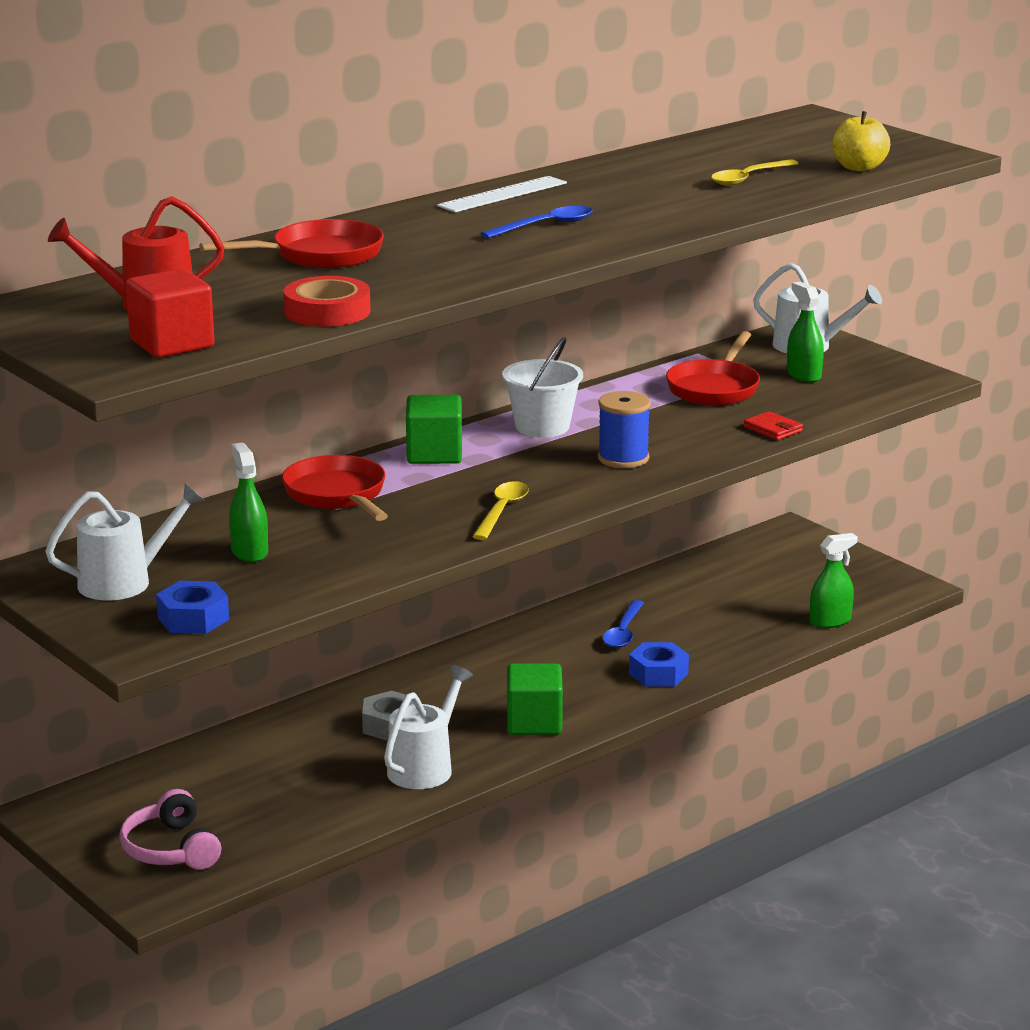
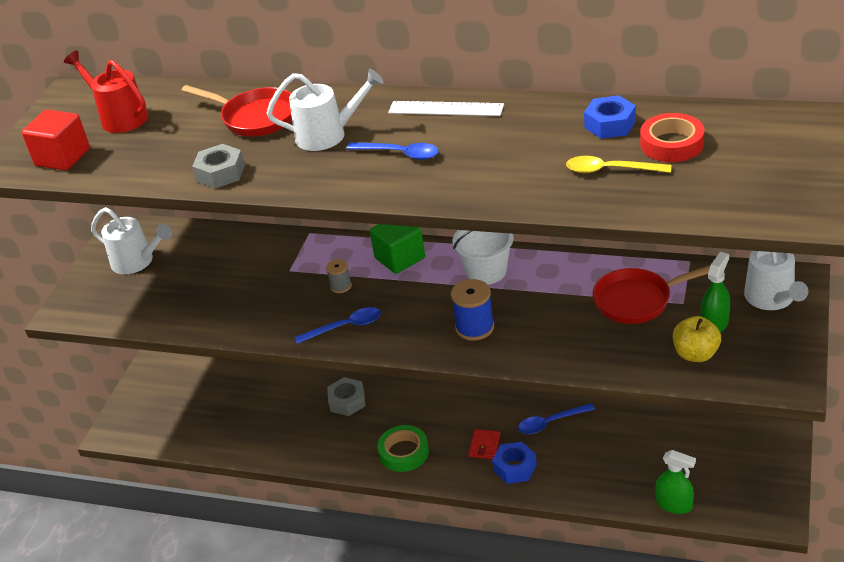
camera: 60 degrees right, 15 degrees up
pink headphones [119,789,221,870] -> none
blue nut [156,581,229,634] -> blue nut moved to [584,95,636,139]
green spray bottle [229,442,268,563] -> none
red pan [282,455,388,521] -> none
red tape [284,276,371,327] -> red tape moved to [640,113,704,162]
white watering can [384,665,473,789] -> white watering can moved to [267,69,383,151]
yellow spoon [472,481,529,540] -> blue spoon [295,307,381,344]
green cube [507,663,563,735] -> green tape [377,425,429,472]
red wallet [744,411,803,440] -> red wallet moved to [468,429,500,459]
yellow apple [832,111,890,172] -> yellow apple moved to [673,316,721,362]
none -> grey nut [192,144,245,189]
none -> grey spool [326,259,352,293]

